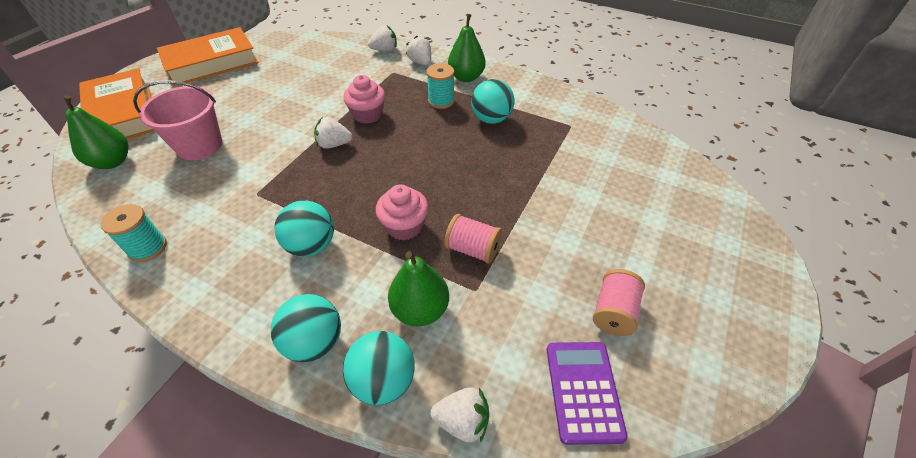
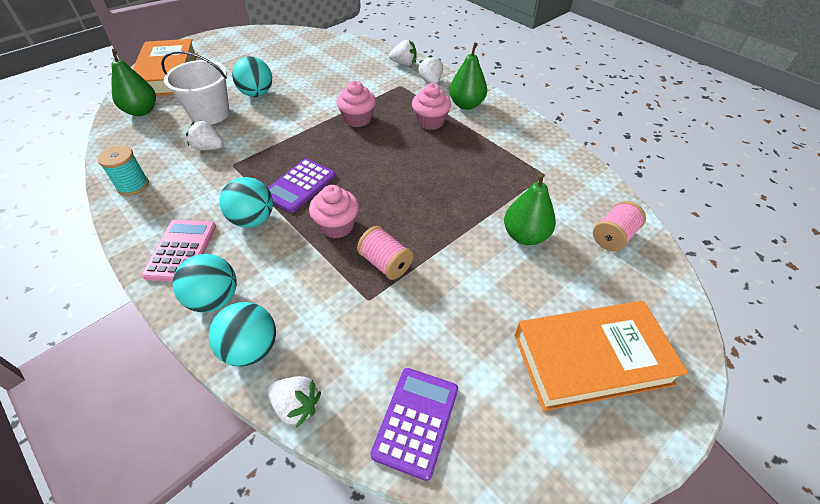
camera: 20 degrees right, 0 degrees up
pink bucket [133,80,222,160] -> white bucket [161,51,229,125]
orange book [157,27,259,86] -> orange book moved to [514,301,688,411]
white strawberry [314,117,352,149] -> white strawberry moved to [186,120,224,150]
green pear [388,251,449,327] -> green pear moved to [504,173,556,245]
turquoise spool [426,63,455,109] -> pink cupcake [412,83,451,130]
turquoise ball [471,79,514,124] -> turquoise ball moved to [232,56,272,97]
pink spool [593,269,645,336] -> pink spool moved to [593,201,646,252]
none -> pink calculator [142,220,216,282]
none -> purple calculator [268,158,335,213]

